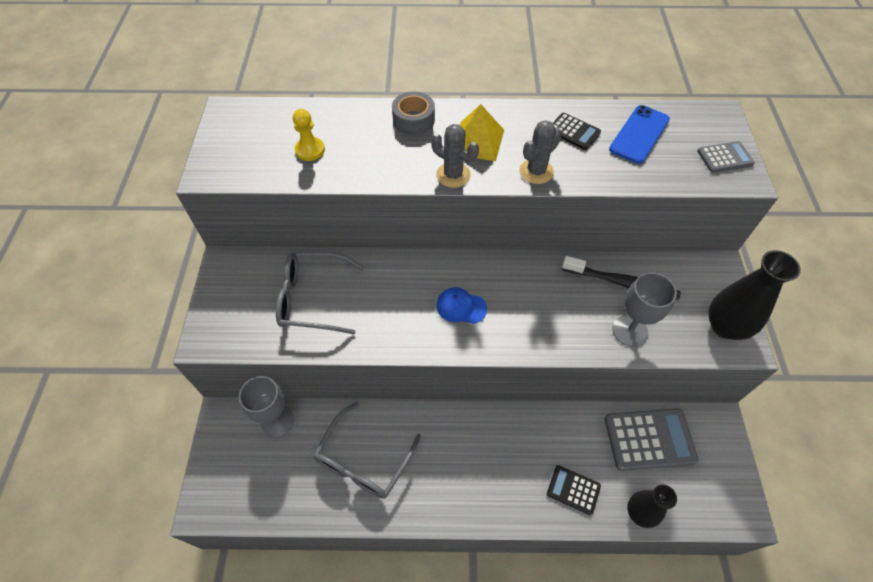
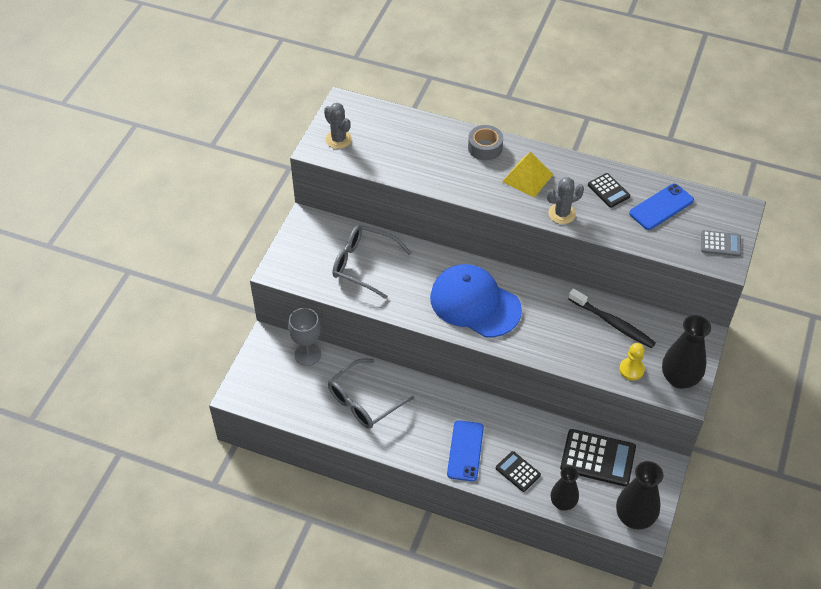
camera: 20 degrees right, 5 degrees down
yellow pawn [293,109,325,161] -> yellow pawn moved to [619,343,645,380]
grey cactus [431,124,479,188] -> grey cactus moved to [324,103,352,149]
blue cap [436,287,487,324] -> blue cap [430,264,522,338], size x2.29
grey calculator [605,408,698,471] -> black calculator [560,429,636,487]
grey goblet [612,272,677,347] -> none
none -> blue phone [447,420,484,482]
none -> black vase [616,461,664,529]

